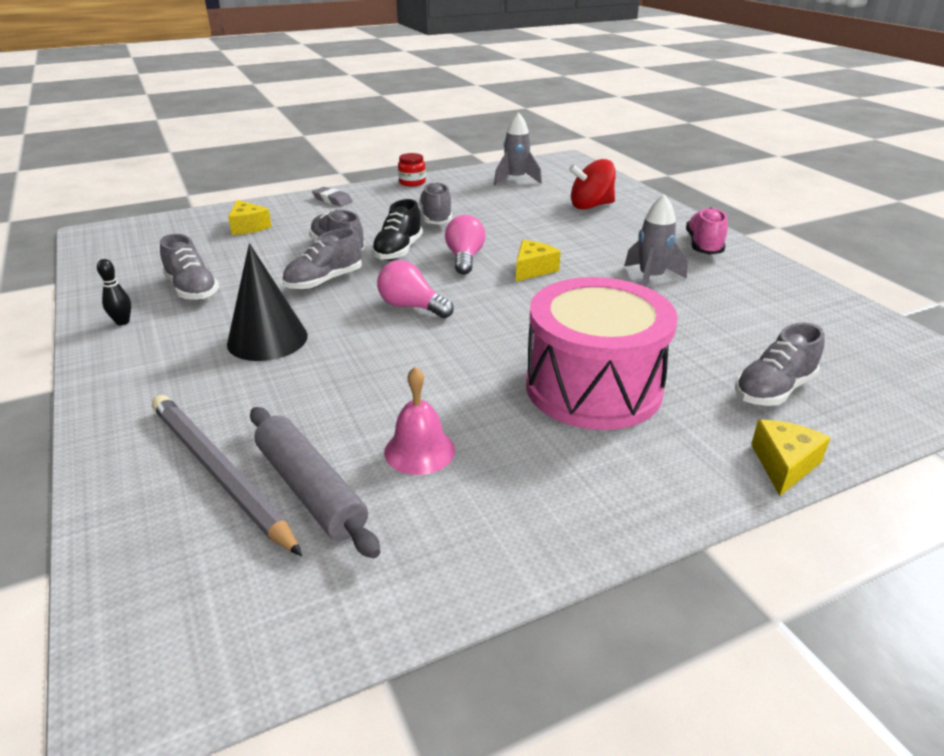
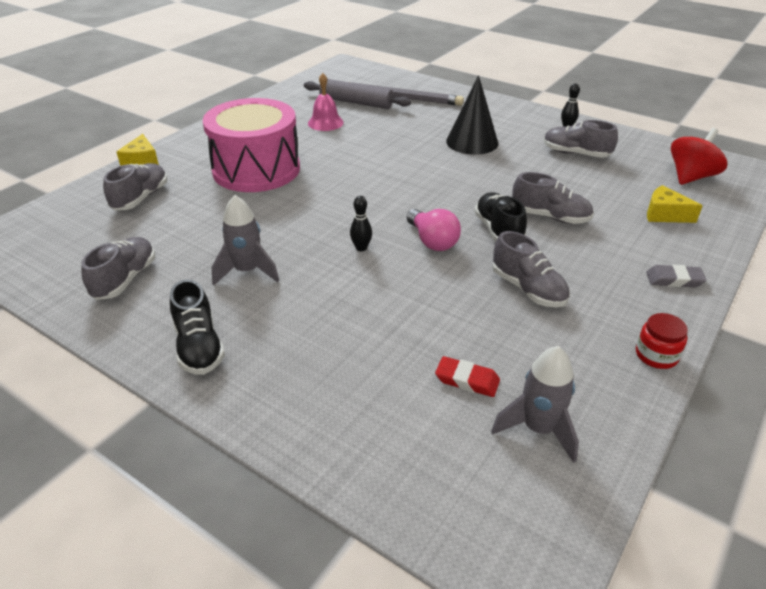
camera: 150 degrees right, 5 degrees up
grey shoe [282,228,362,290] -> grey shoe moved to [81,237,155,300]
pink light bulb [377,260,454,318] -> none
yellow cheese [516,240,561,282] -> black bowling pin [350,196,372,251]
red spinning top [569,159,616,210] -> red spinning top moved to [671,128,727,185]
pink shoe [686,207,728,255] -> black shoe [170,279,225,375]
none -> red eraser [435,356,500,397]

